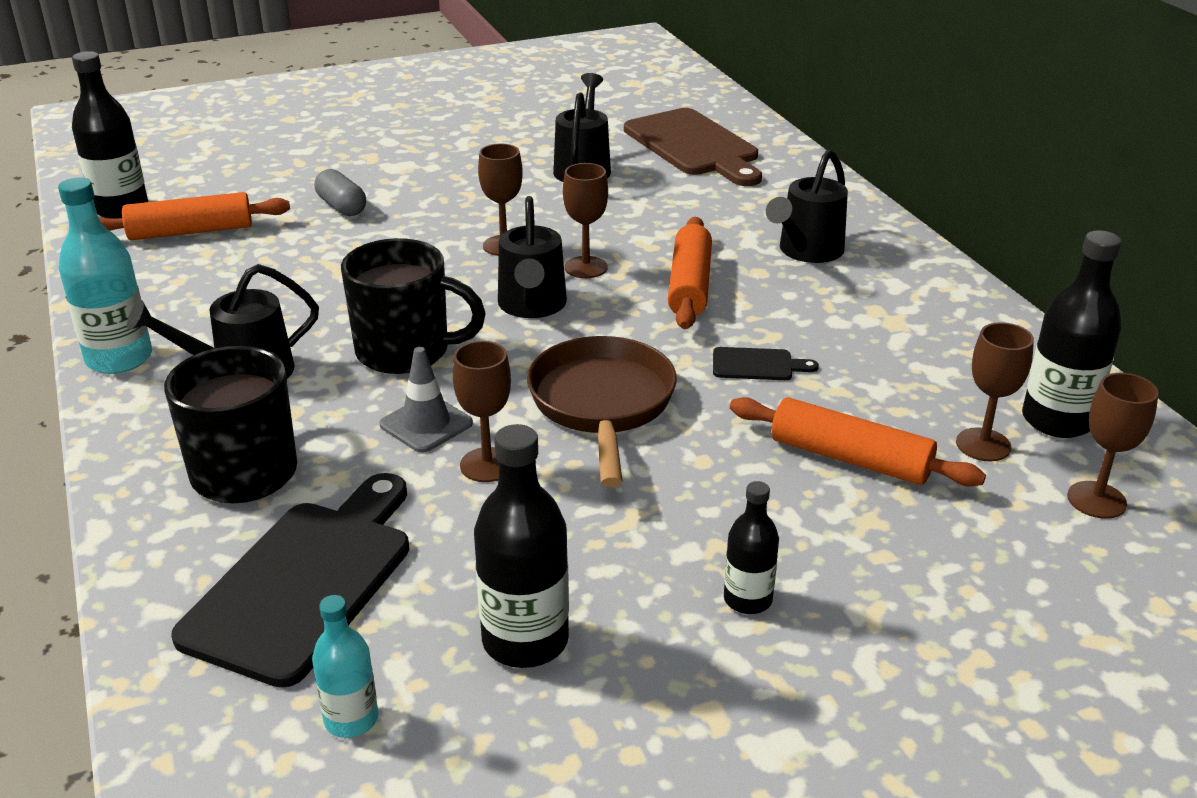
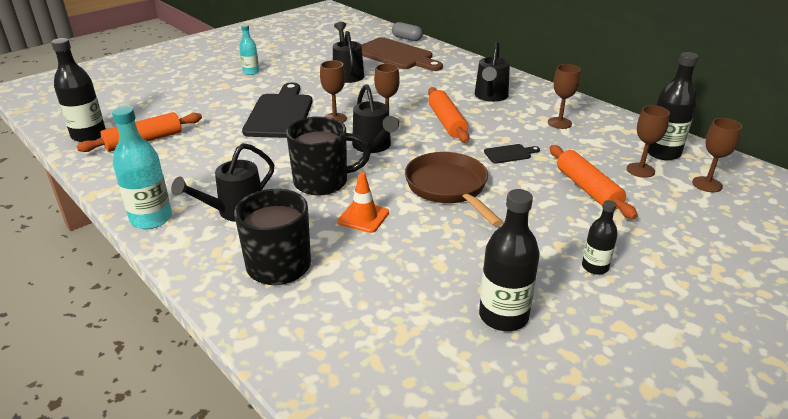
camera: 20 degrees left, 0 degrees up
black cutting board [171,473,409,688] -> black cutting board moved to [242,83,312,138]
turquoise bottle [312,595,378,738] -> turquoise bottle moved to [239,24,259,75]
grey capsule [315,169,366,216] -> grey capsule moved to [392,22,423,41]
grey traffic cone [379,347,473,453] -> orange traffic cone [338,172,389,233]
brown goblet [453,341,511,482] -> brown goblet moved to [548,64,581,129]
orange rolling pin [730,397,986,487] -> orange rolling pin turned 60 degrees clockwise [550,145,638,219]

